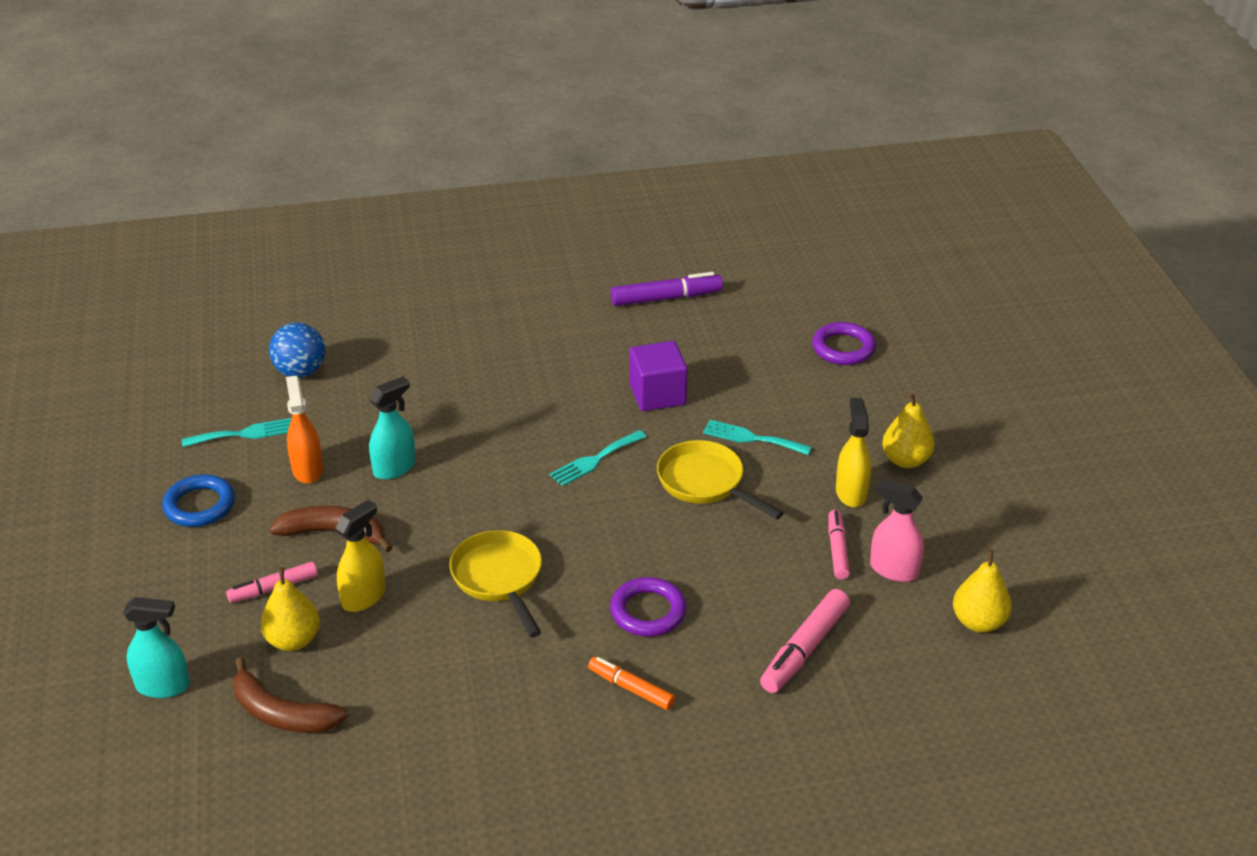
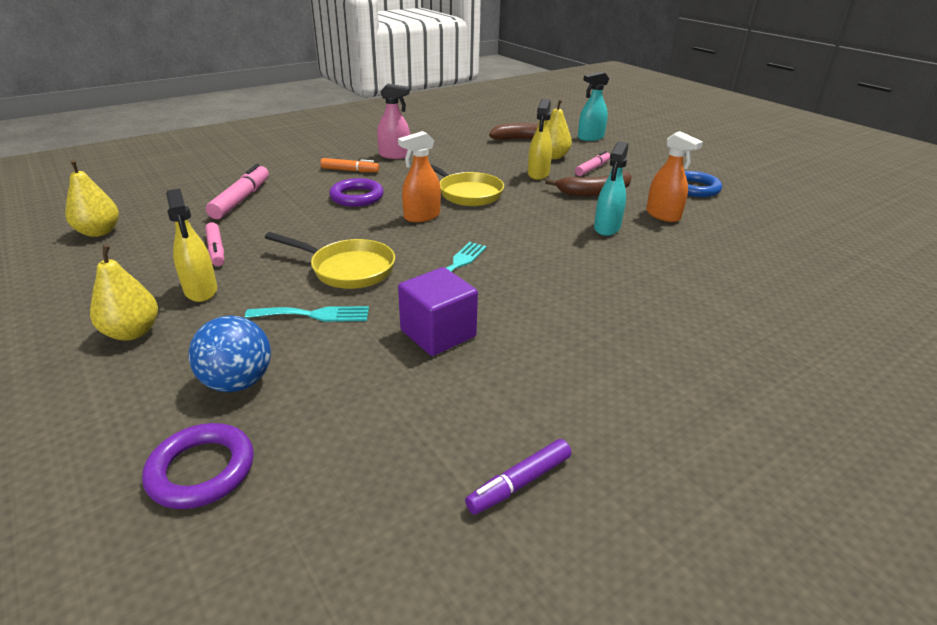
camera: 155 degrees right, 5 degrees down
turquoise fork [182,418,291,447] -> none
blue ball [269,322,325,378] -> blue ball moved to [188,315,271,392]
purple marker [611,272,723,306] -> purple marker [465,439,571,515], size x0.65
pink spray bottle [870,479,924,582] -> pink spray bottle moved to [377,84,410,159]
none -> orange spray bottle [398,131,441,222]

